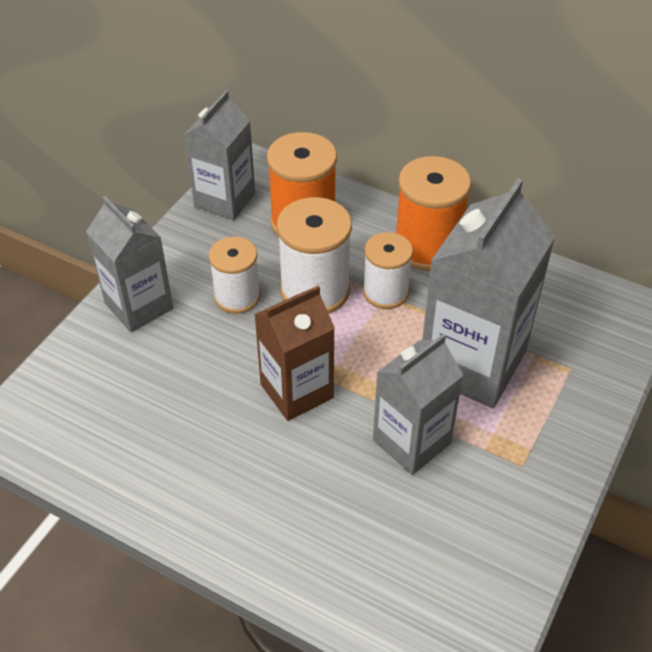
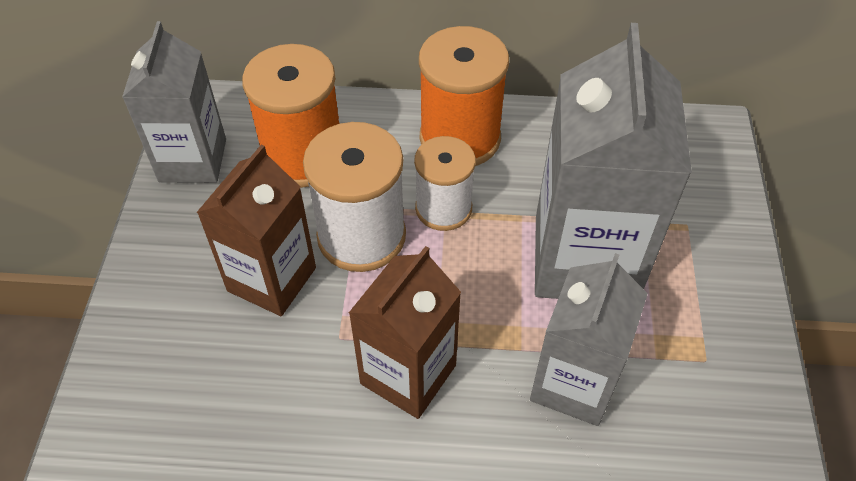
camera: 25 degrees left, 5 degrees up
grey carton [86,196,173,332] -> none
white spool [209,237,261,314] -> brown carton [197,145,316,316]

